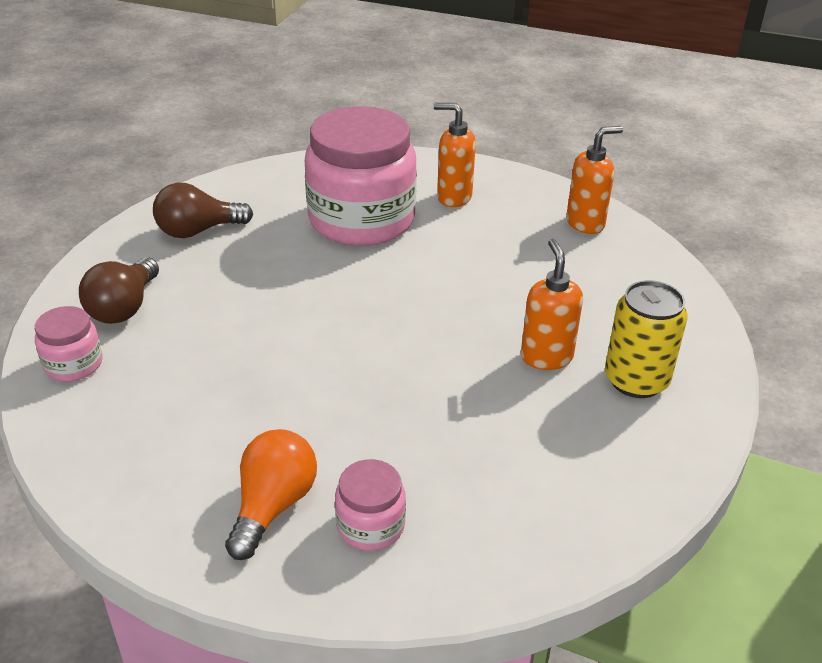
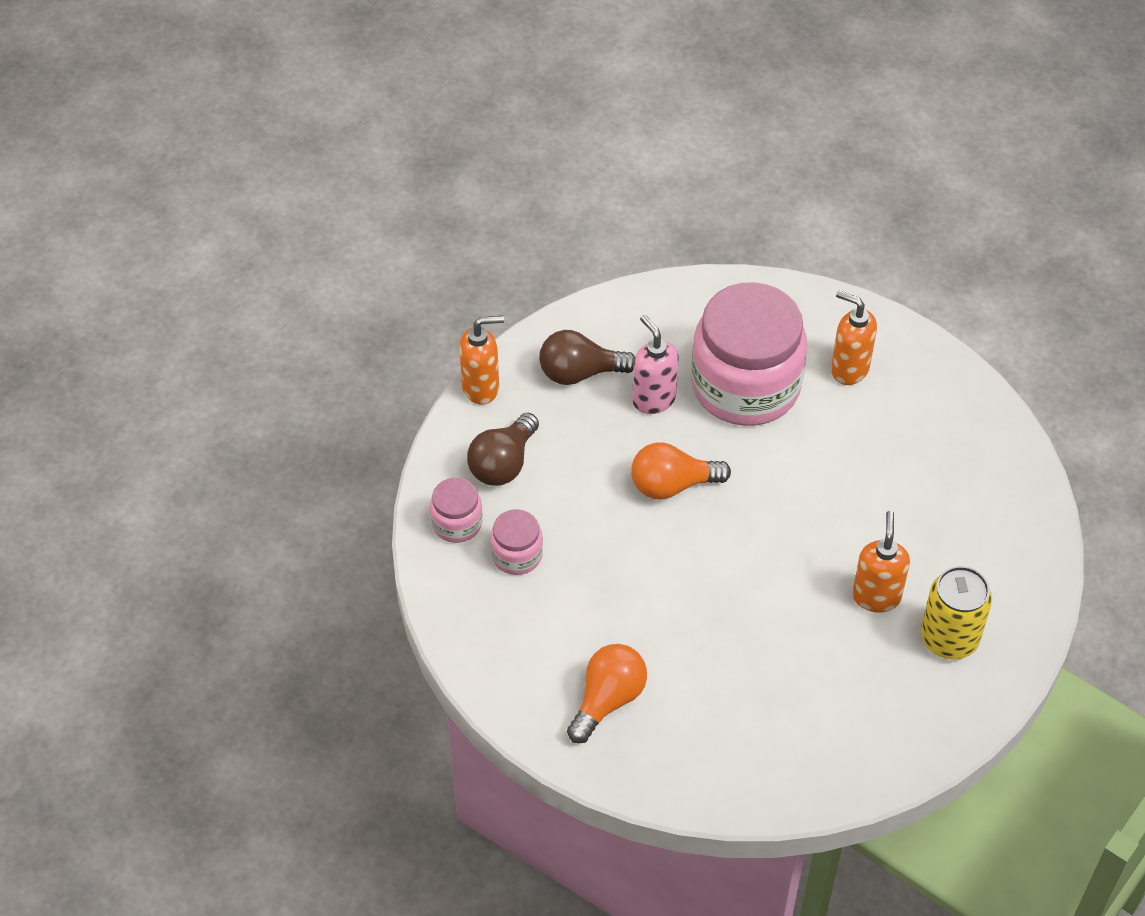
camera: 15 degrees right, 15 degrees up
pink jar [335,459,406,551] -> pink jar moved to [490,509,543,575]
orange soap dispenser [566,126,623,234] -> orange soap dispenser moved to [459,316,504,405]
none -> orange light bulb [631,442,731,500]
none -> pink soap dispenser [632,315,679,414]

